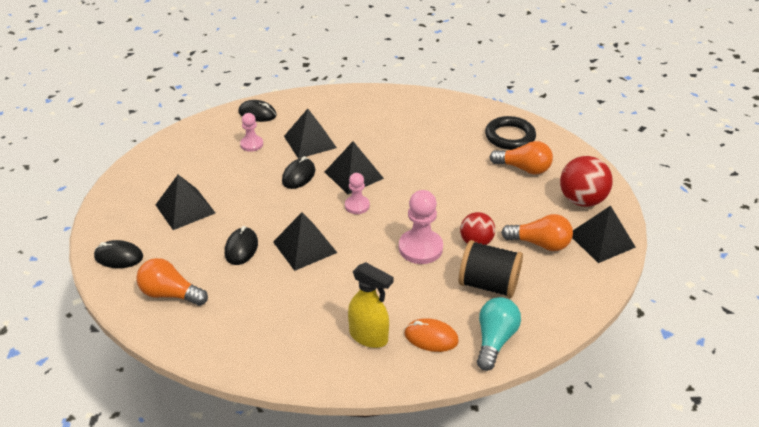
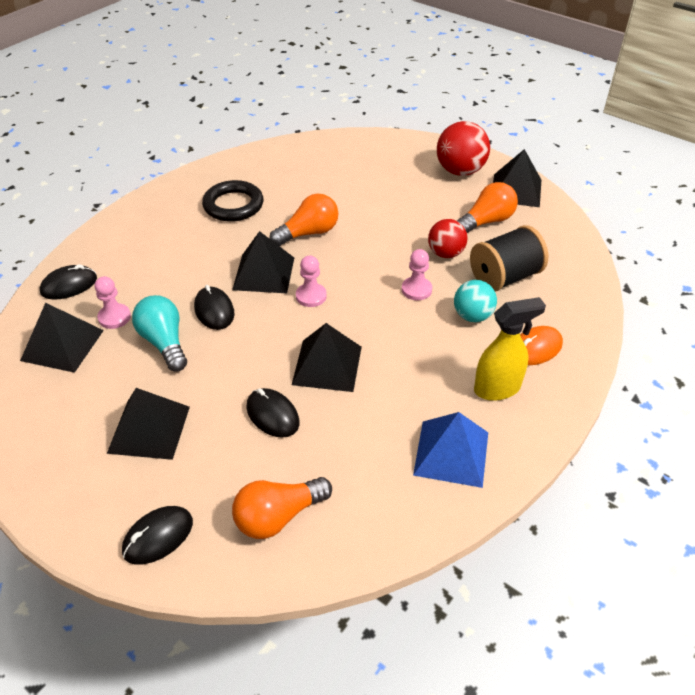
camera: 50 degrees left, 5 degrees up
black pyramid [284,109,337,159] -> black pyramid moved to [20,303,104,373]
pink pawn [399,190,443,264] -> pink pawn [402,249,432,300], size x0.59
turquoise light bulb [477,297,521,371] -> turquoise light bulb moved to [132,295,187,372]
black ring [485,116,536,150] -> black ring moved to [202,180,263,222]
orange light bulb [489,141,553,174] -> orange light bulb moved to [270,194,338,246]
none -> blue pyramid [413,412,488,488]
none -> turquoise ball [454,280,497,322]

